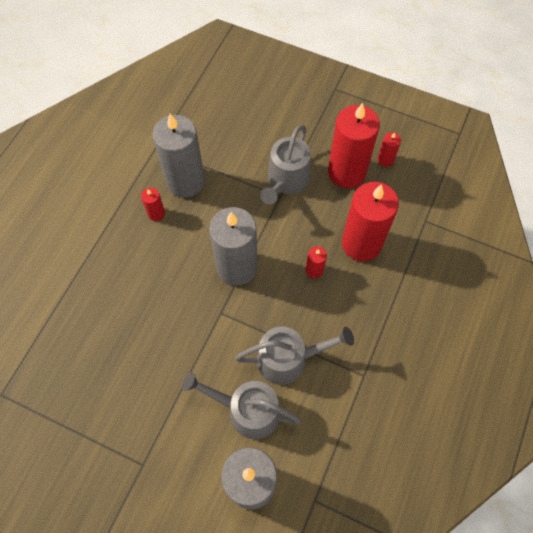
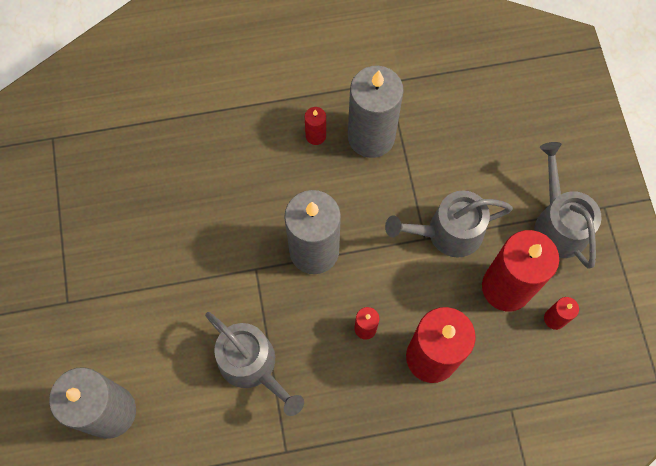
camera: 55 degrees right, 5 degrees up
grey watering can [182,372,302,439] -> grey watering can moved to [534,142,602,269]

